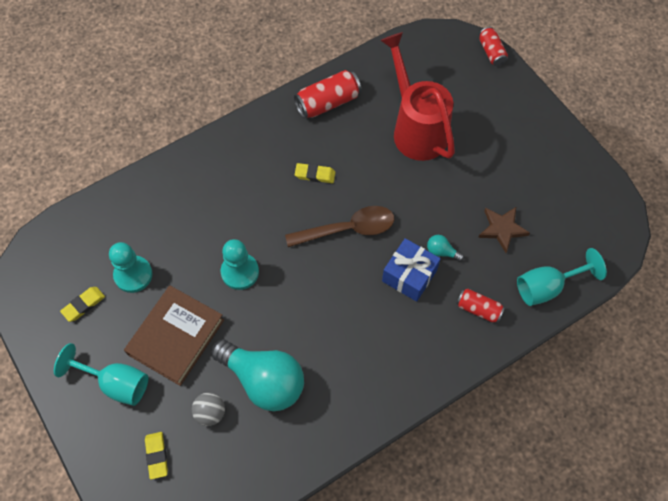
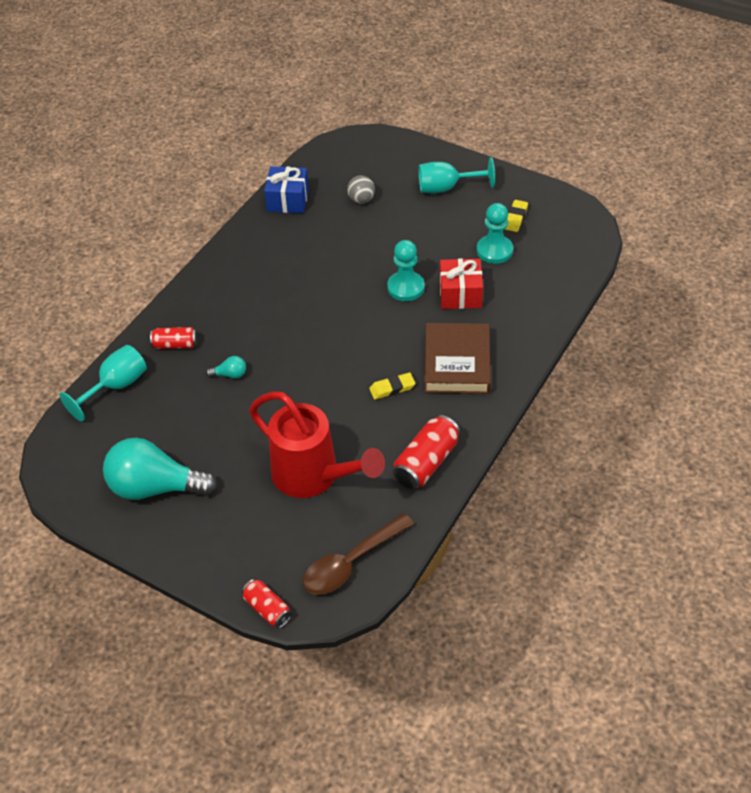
camera: 155 degrees right, 15 degrees down
brown book [124,286,224,386] -> brown book moved to [424,323,491,394]
yellow eraser [145,432,168,479] -> none
turquoise light bulb [211,339,304,411] -> turquoise light bulb moved to [103,438,217,500]
brown spoon [285,206,394,247] -> brown spoon moved to [303,513,414,595]
blue gift [382,238,441,302] -> blue gift moved to [264,166,309,213]
brown star [478,207,530,253] -> none
none -> red gift [440,259,483,309]

